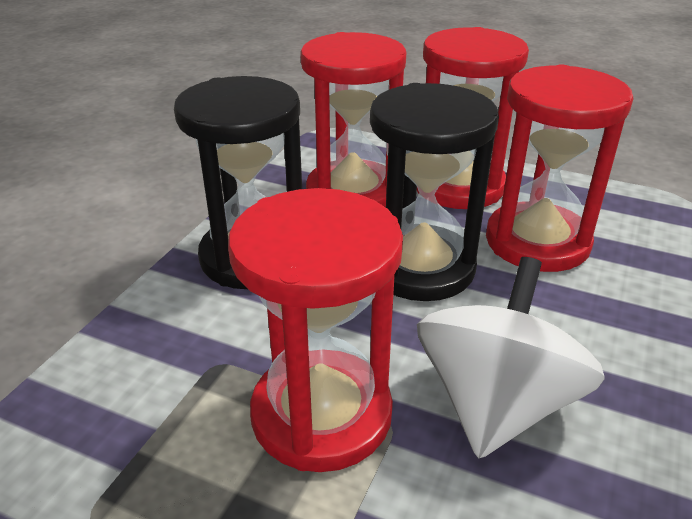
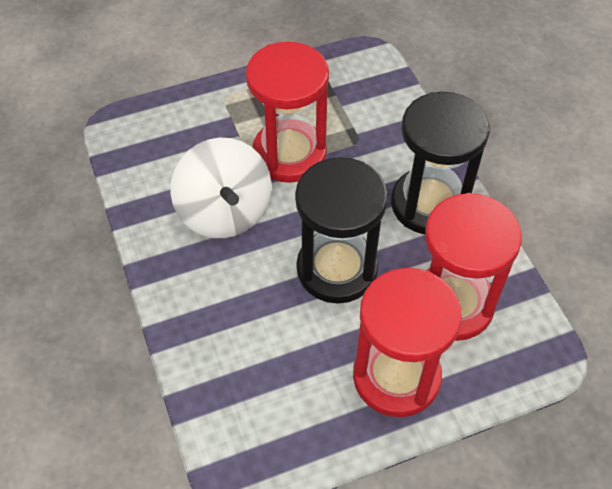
camera: 135 degrees right, 20 degrees up
red hourglass [486,64,633,272] -> none

